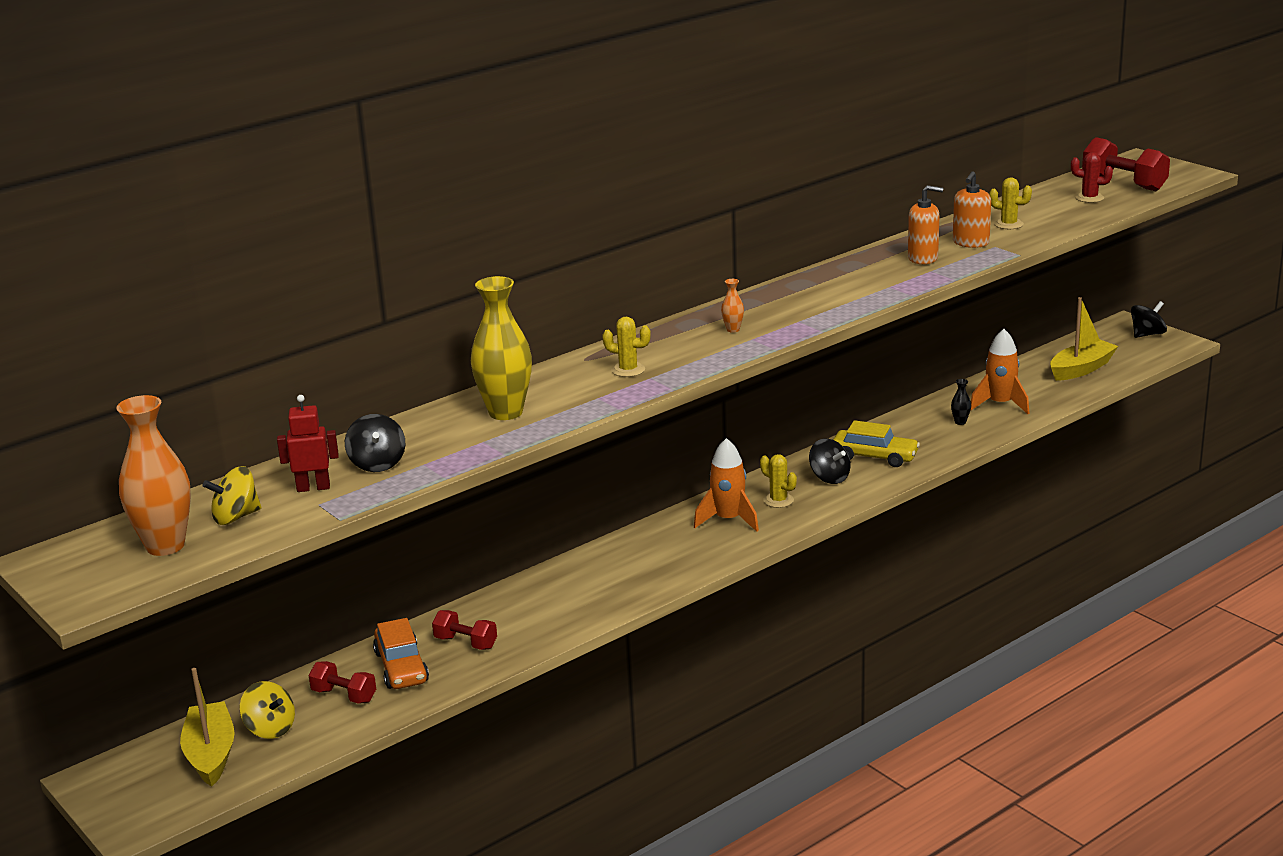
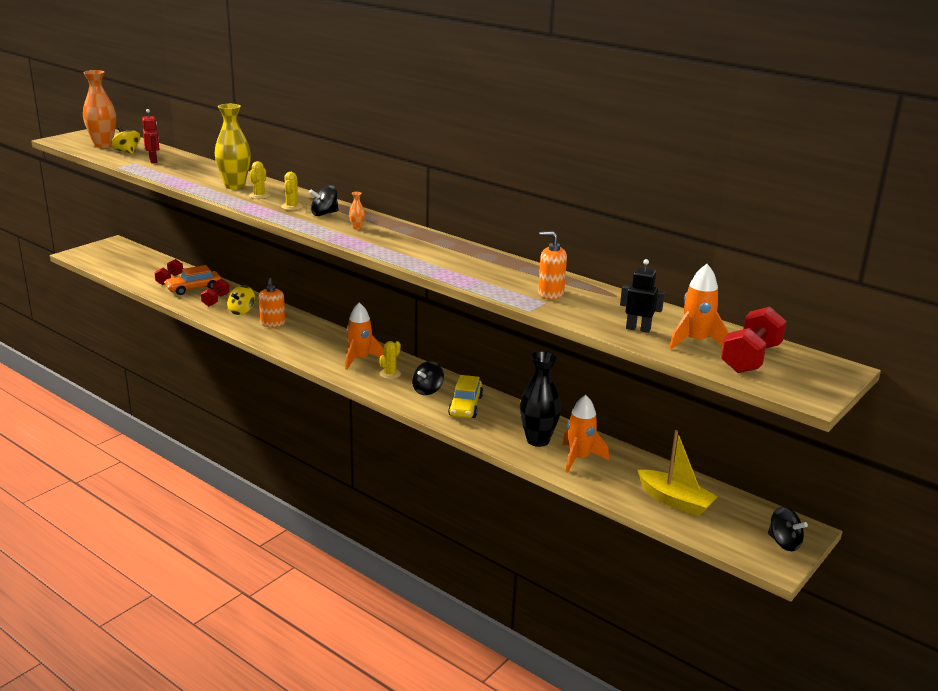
camera: 75 degrees right, 0 degrees up
yellow boat [180,668,235,787] -> none
yellow spinning top [240,681,295,739] -> yellow spinning top moved to [227,285,255,315]
black spinning top [345,414,406,472] -> black spinning top moved to [309,185,339,216]
orange soap dispenser [908,185,943,264] -> orange soap dispenser moved to [259,278,285,327]
black vase [951,379,971,425] -> black vase [520,351,561,447], size x2.44
yellow cactus [989,178,1032,229] -> yellow cactus moved to [249,161,270,199]
red cactus [1071,152,1113,203] -> orange rocket [669,264,729,349]
none -> black robot [620,259,665,333]

